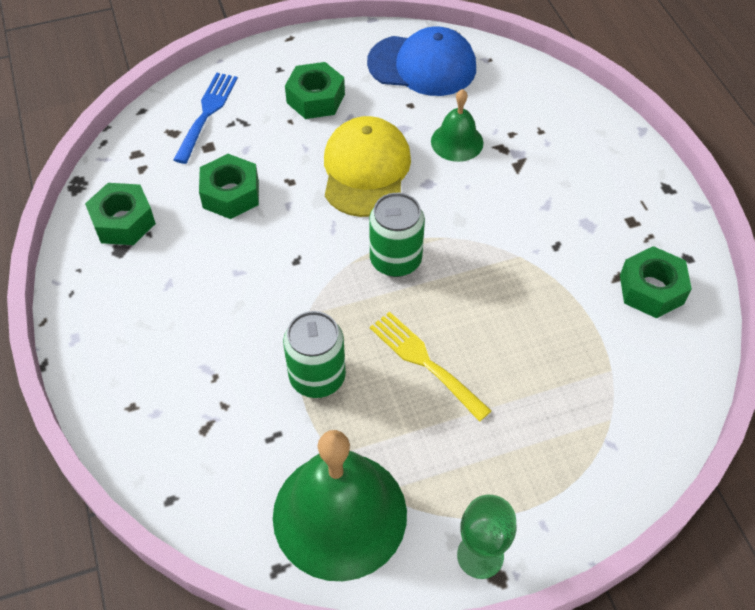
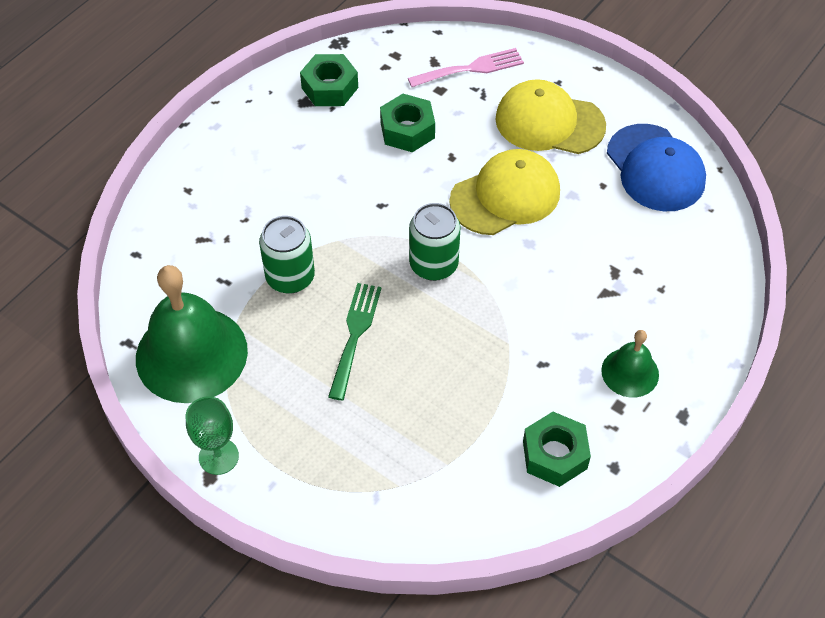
camera: 55 degrees right, 0 degrees up
blue fork [174,72,238,164] -> pink fork [408,48,524,87]
green nut [285,62,345,119] -> yellow cap [495,79,606,154]
yellow fork [370,312,492,422] -> green fork [328,283,382,400]
green bell [431,89,483,162] -> green bell moved to [601,330,659,398]

